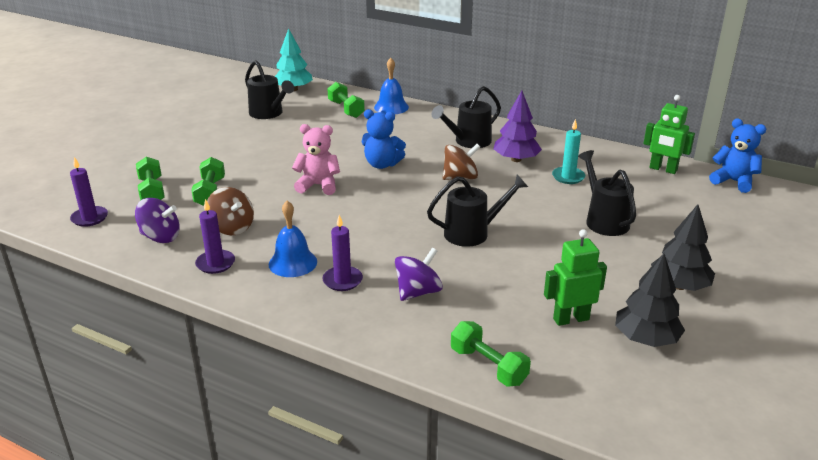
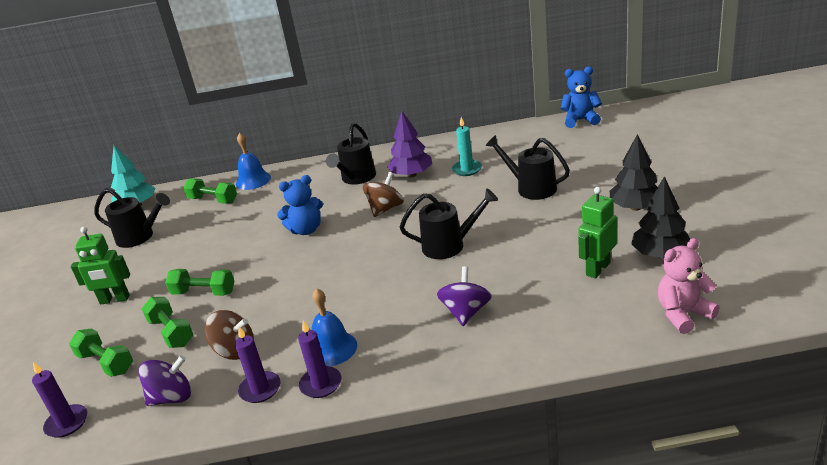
camera: 30 degrees left, 0 degrees up
pink teddy bear [292,124,340,195] -> pink teddy bear moved to [658,238,720,334]
purple candle [323,215,363,291] -> purple candle moved to [298,321,341,398]
black watering can [427,175,528,247] -> black watering can turned 45 degrees clockwise [400,189,498,259]
green dumbbell [451,321,531,387] -> green dumbbell moved to [165,269,234,296]
green robot [643,95,695,174] -> green robot moved to [71,227,130,305]

